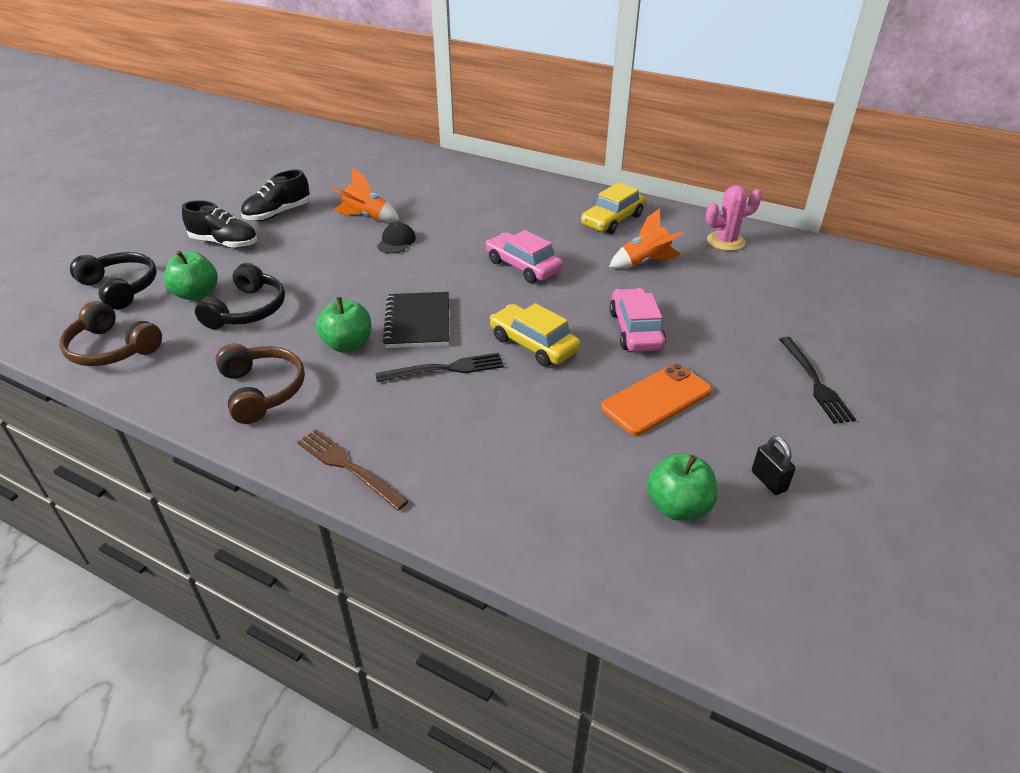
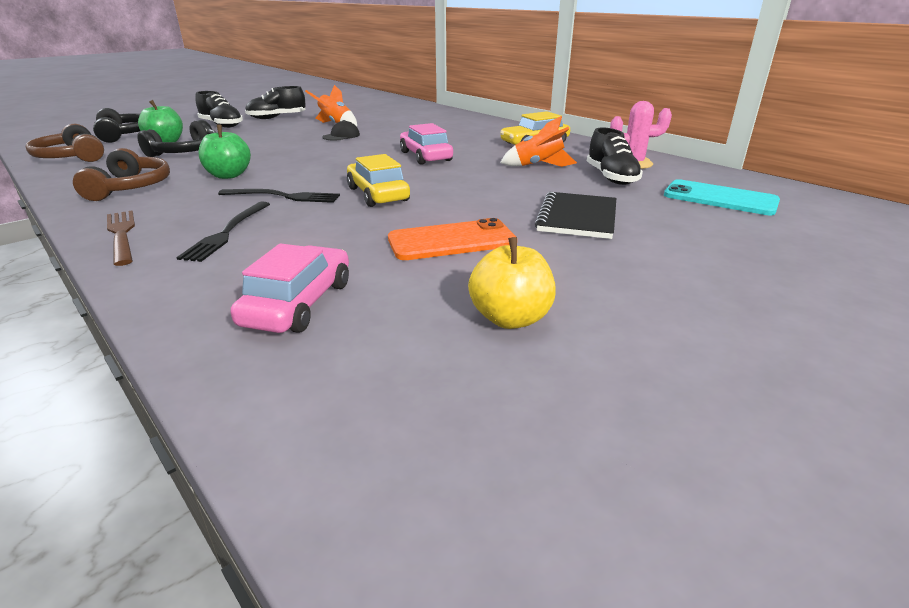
camera: 20 degrees right, 10 degrees down
black notebook [382,292,449,348] -> black notebook moved to [535,192,616,239]
pink car [609,288,666,352] -> pink car moved to [231,243,349,333]
green apple [647,453,717,521] -> none
black padlock [752,436,796,495] -> yellow apple [468,237,556,329]
black fork [779,337,856,424] -> black fork moved to [176,202,270,262]
none -> black shoe [587,128,643,185]
none -> turquoise phone [664,179,780,215]

